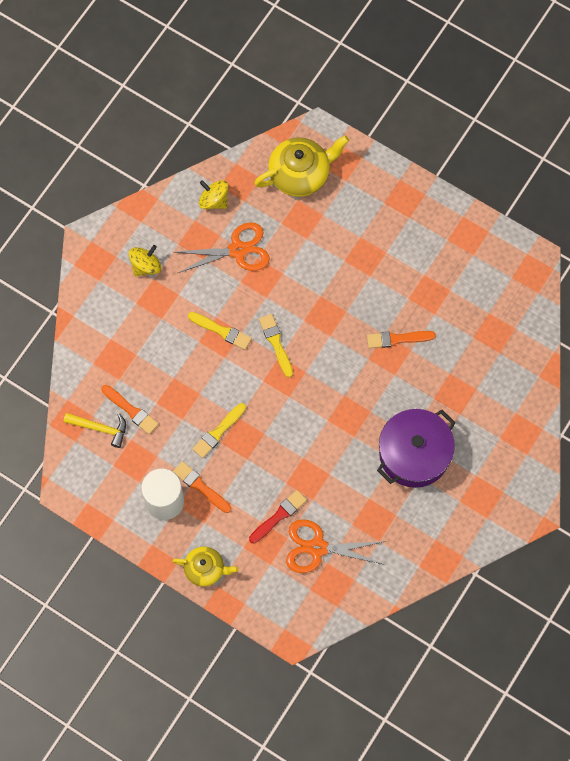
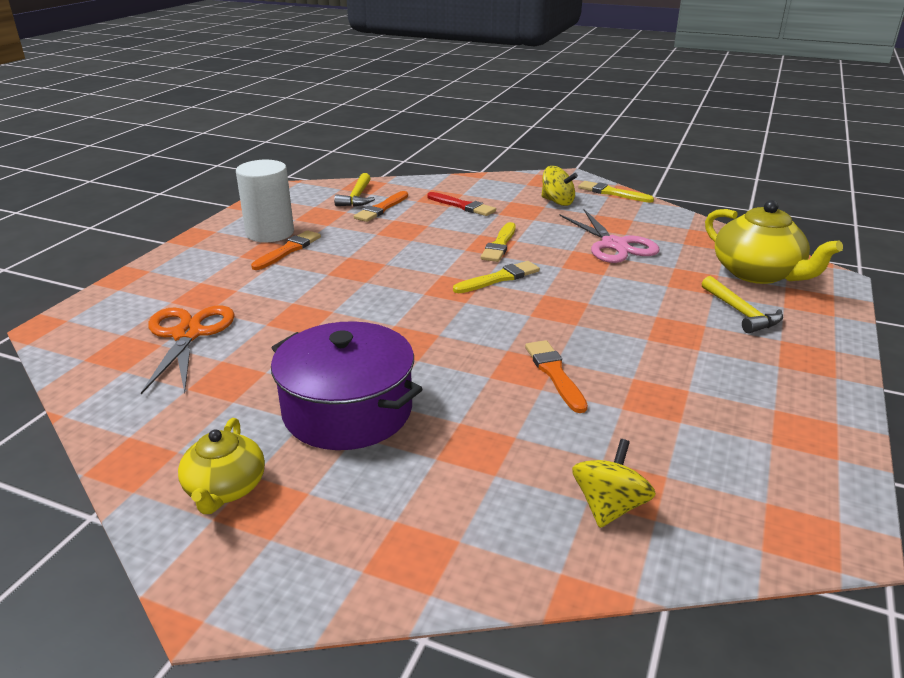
camera: 80 degrees right, 40 degrees down
yellow teapot [172,546,239,587] -> yellow teapot moved to [178,418,265,514]
orange scissors [175,222,270,273] -> pink scissors [559,209,659,263]
yellow brush [192,403,246,458] -> yellow brush moved to [578,181,654,203]
yellow spinning top [199,180,229,209] -> yellow spinning top moved to [572,439,656,528]
red brush [249,490,307,543] -> red brush moved to [427,192,496,216]
none -> yellow hammer [702,276,783,333]

